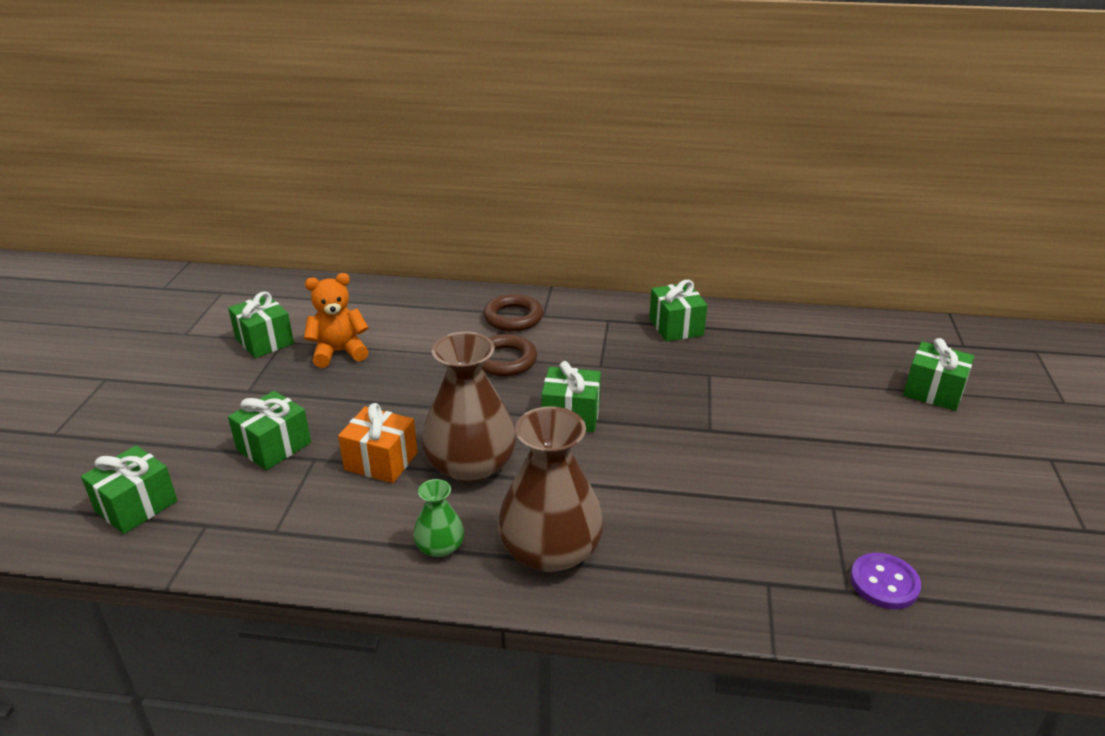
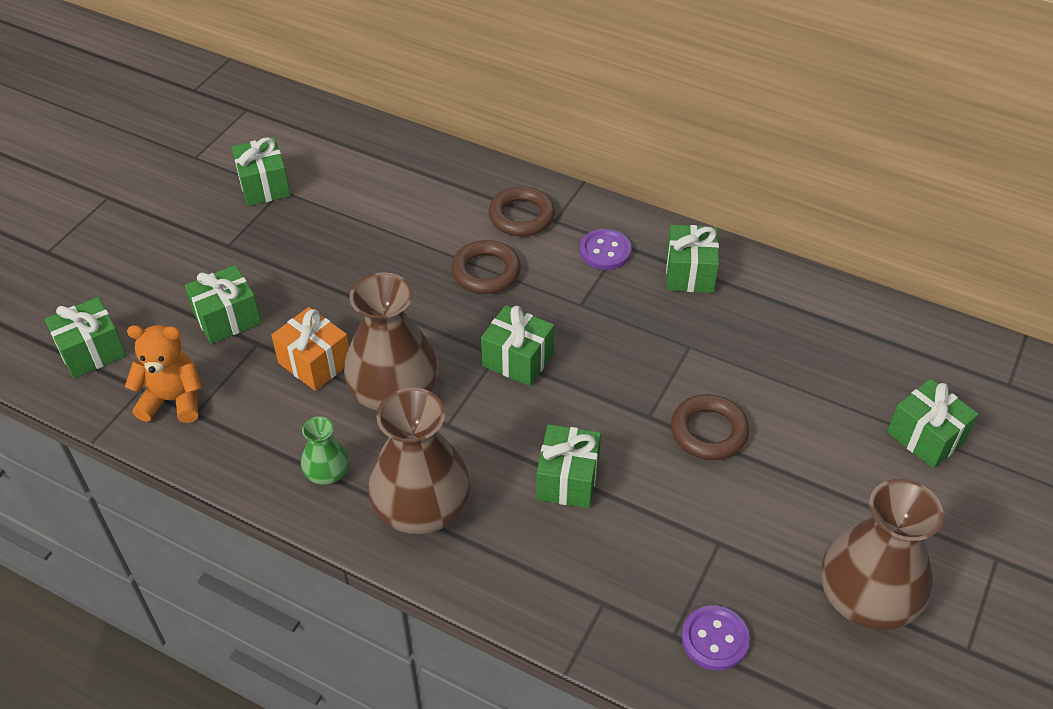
camera: 20 degrees right, 15 degrees up
orange teddy bear [304,273,369,368] -> orange teddy bear moved to [125,325,202,423]
none -> green gift [536,424,601,508]
none -> purple button [580,229,632,270]
none -> brown ring [671,394,749,460]
none -> brown vase [821,479,944,630]

